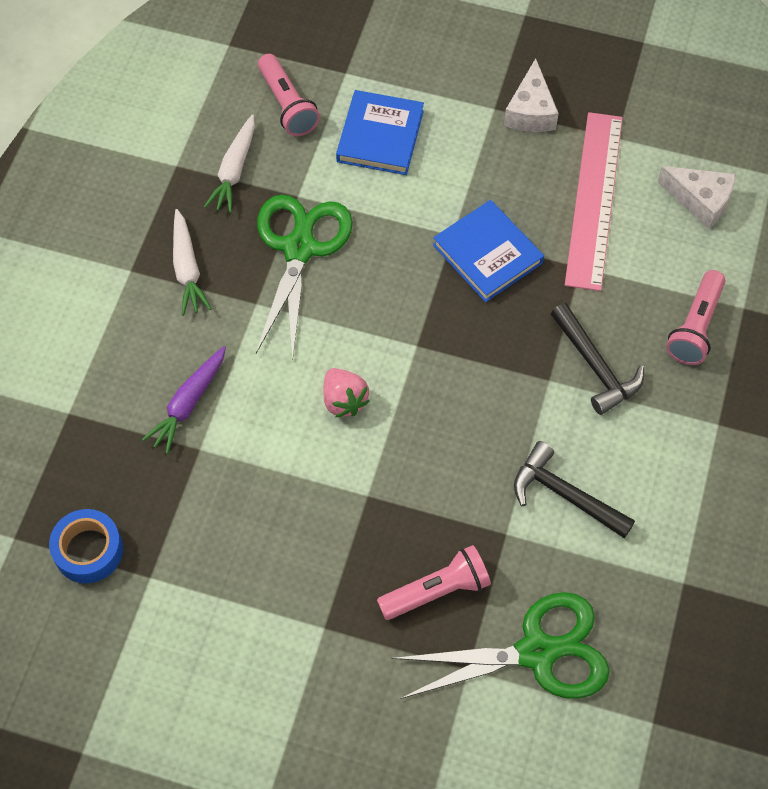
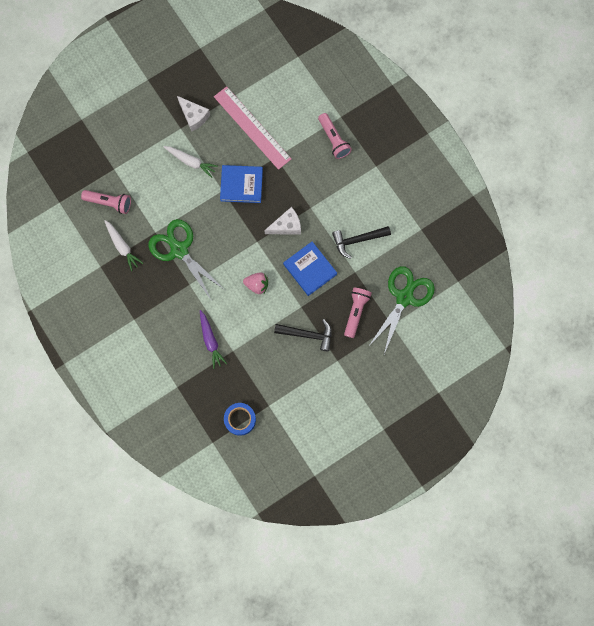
camera: 50 degrees left, 15 degrees up
white carrot [173,209,211,316] -> white carrot moved to [163,146,218,178]
blue book [336,90,424,175] -> blue book moved to [283,241,337,296]
black hammer [551,303,644,415] -> black hammer moved to [274,319,332,351]
white cheese [657,166,736,229] -> white cheese moved to [264,207,301,234]

